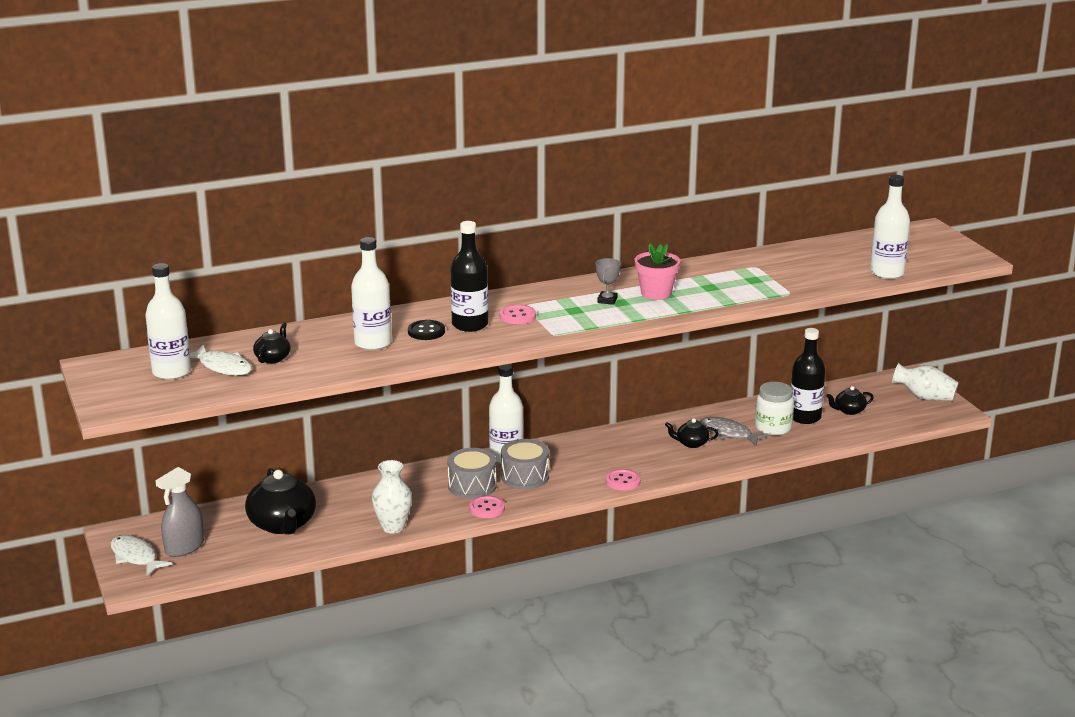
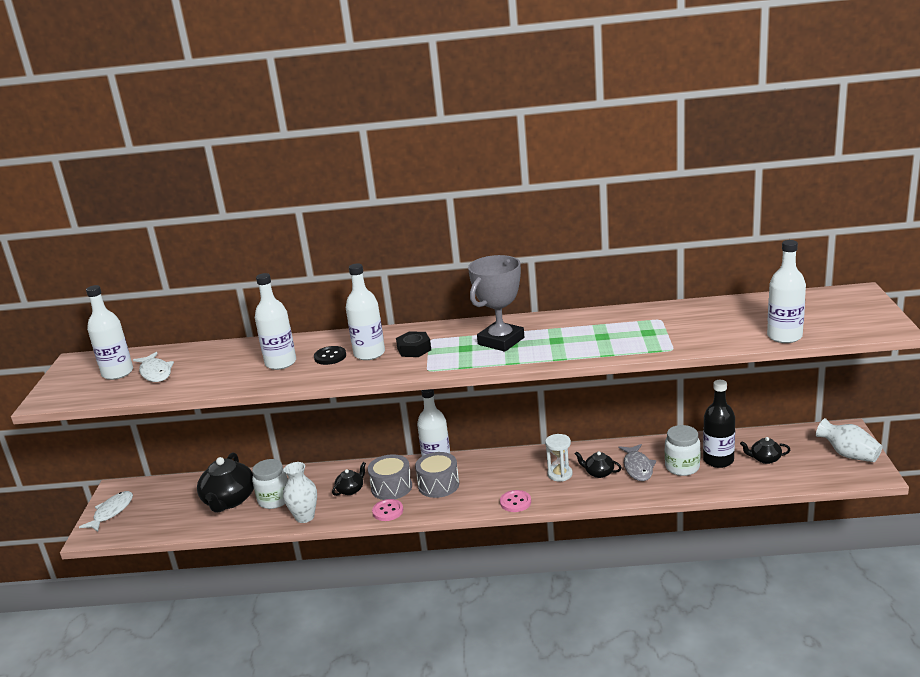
camera: 25 degrees right, 0 degrees up
white fish [110,535,173,576] -> white fish turned 45 degrees clockwise [79,491,133,532]
grey spray bottle [155,467,204,557] -> none
black teapot [253,322,291,363] -> black teapot moved to [332,462,366,496]
black bottle [451,221,488,332] -> white bottle [346,263,385,360]
pink button [500,305,536,324] -> black nut [396,331,431,357]
grey trophy [596,258,621,305] -> grey trophy [468,255,524,352], size x2.24
pink flower pot [635,243,680,300] -> none
grey fish [700,417,769,446] -> grey fish turned 150 degrees counterclockwise [619,444,656,481]
none -> white jar [252,459,288,509]
none -> white hourglass [545,434,573,481]

